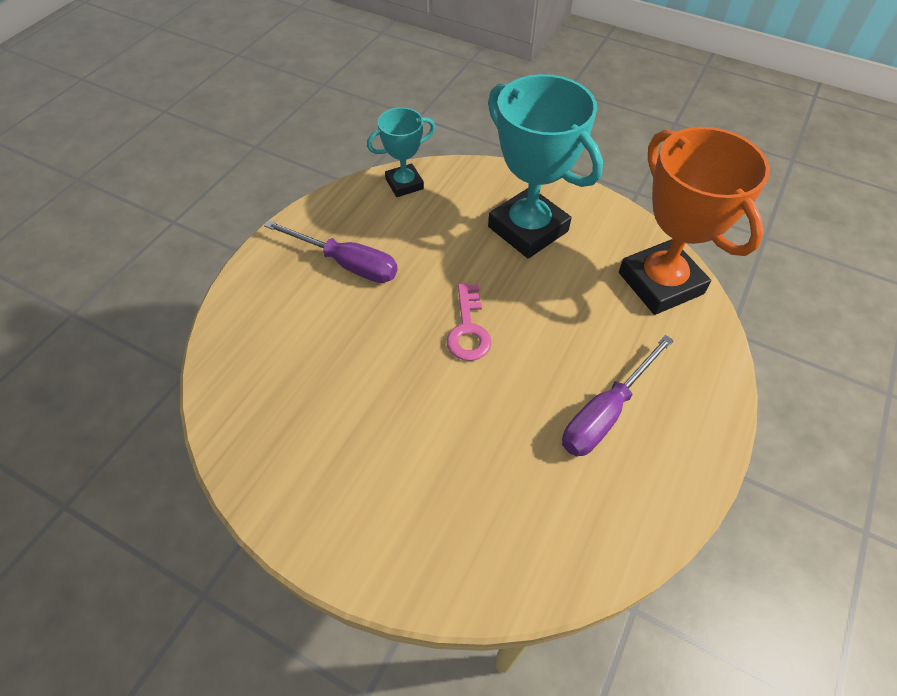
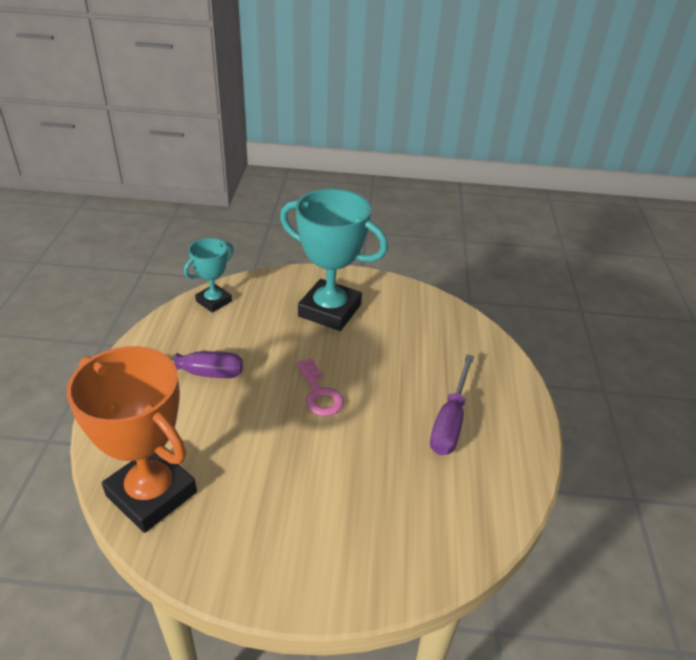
camera: 25 degrees left, 15 degrees down
orange trophy [619,127,770,315] -> orange trophy moved to [67,346,197,533]

